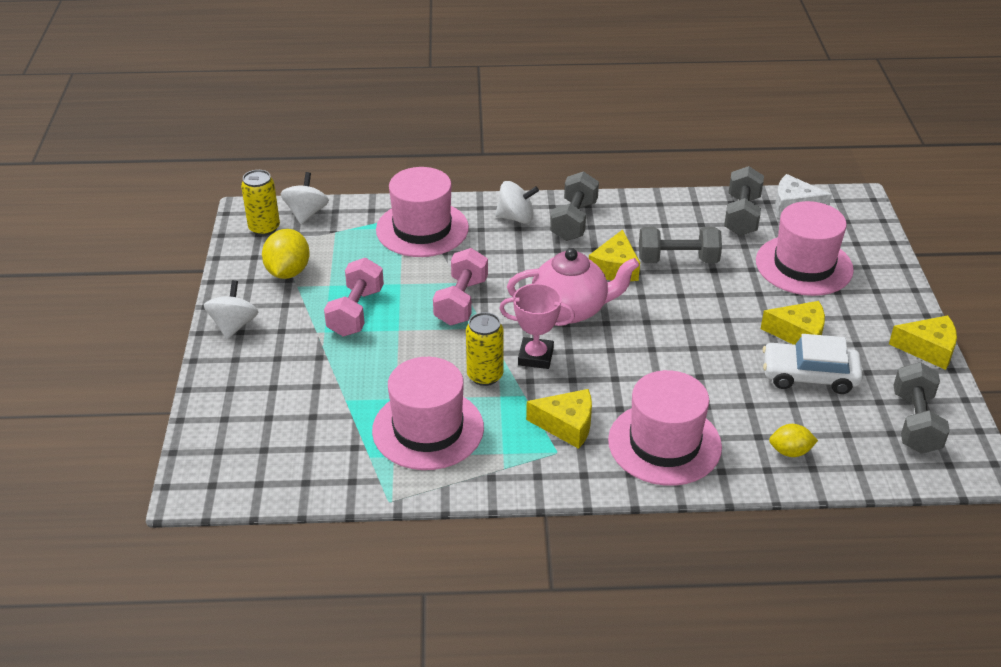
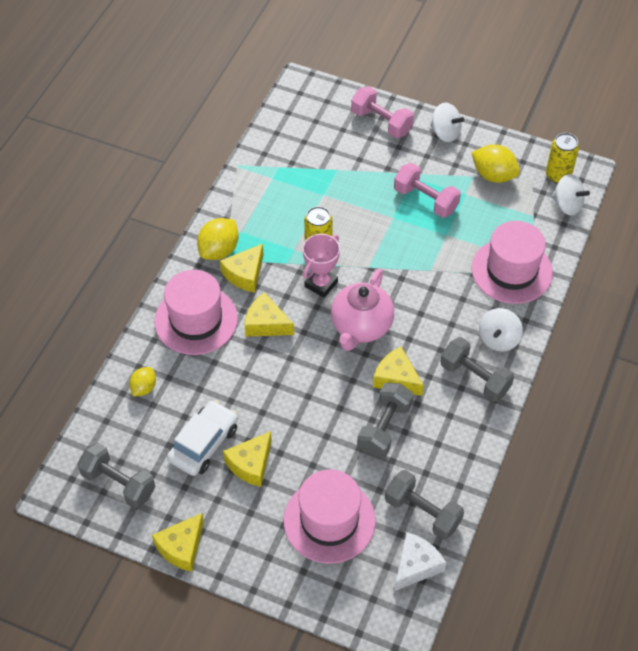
camera: 115 degrees right, 15 degrees up
pink hat [372,357,484,470] -> none
pink dumbbell [433,248,488,325] -> pink dumbbell moved to [351,86,414,138]
none -> yellow lemon [197,218,239,260]
none -> yellow cheese [245,292,294,337]

